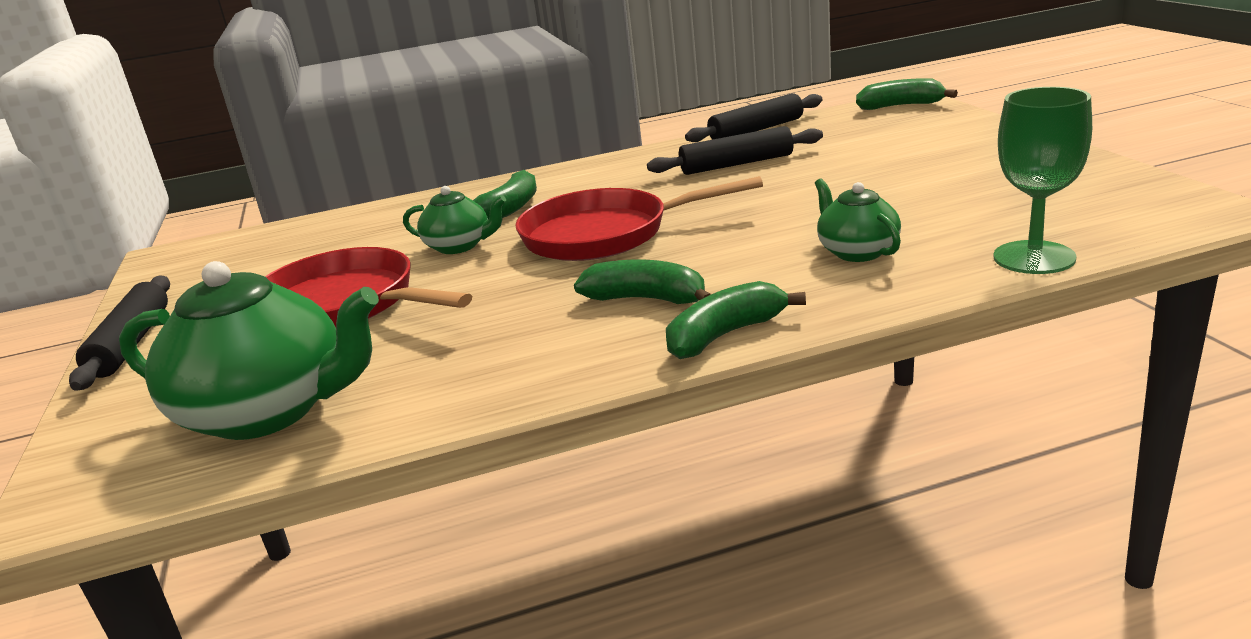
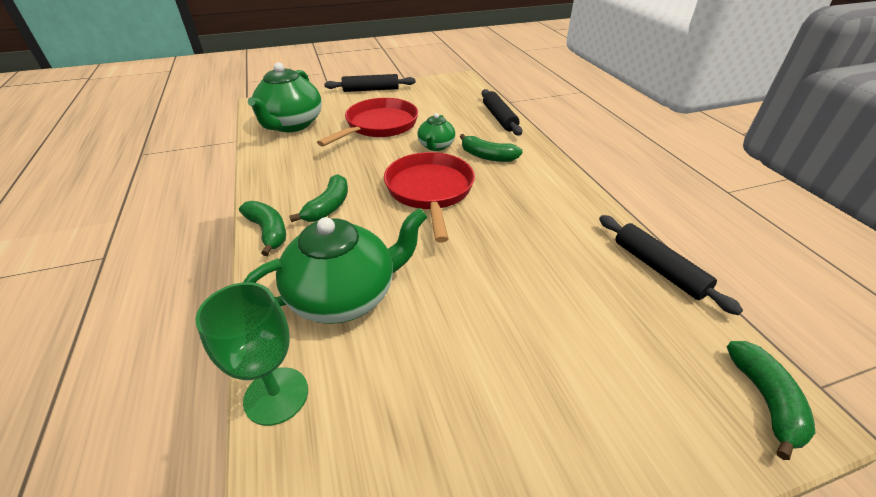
camera: 85 degrees right, 15 degrees up
black rolling pin [647,126,823,175] -> black rolling pin moved to [482,89,522,136]
green teapot [815,178,901,262] -> green teapot [243,208,427,324], size x1.88

